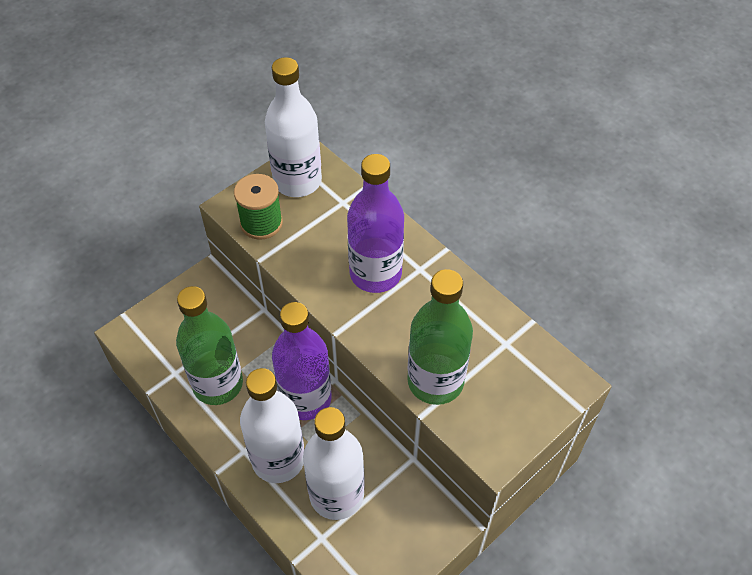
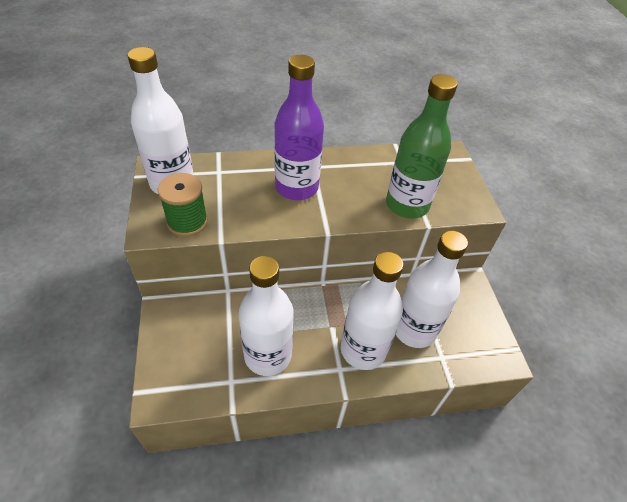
camera: 60 degrees left, 5 degrees down
green bottle [176,286,243,405] -> white bottle [238,256,294,376]
purple bottle [272,302,332,420] -> none

